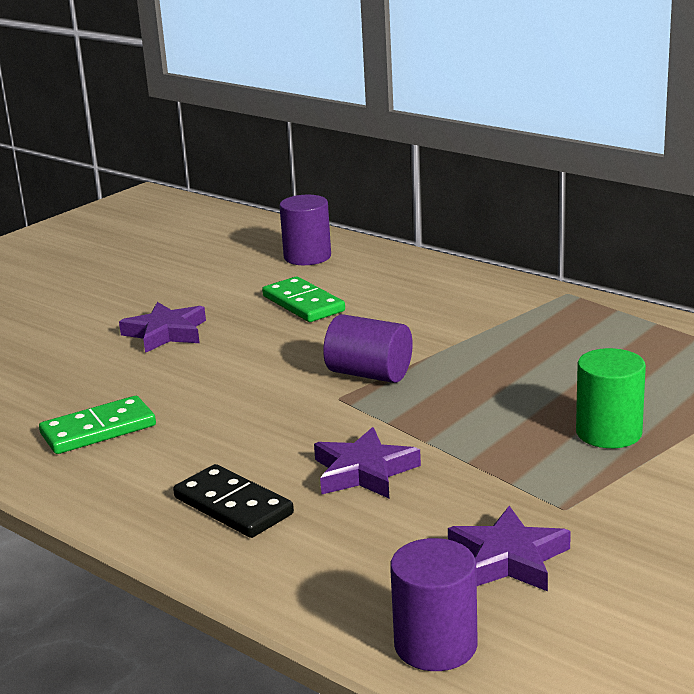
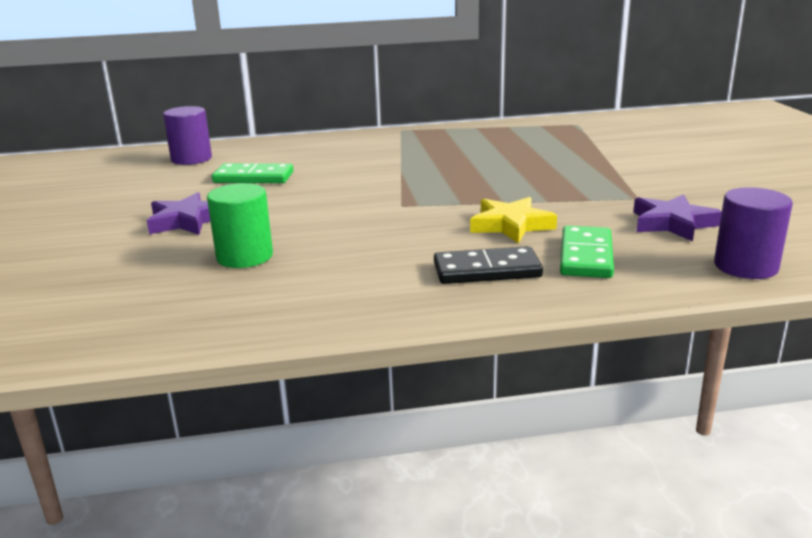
camera: 50 degrees left, 0 degrees up
green domino [39,396,156,454] -> green domino moved to [560,226,614,278]
purple star [314,427,421,498] -> yellow star [470,197,557,244]
purple cylinder [323,314,413,383] -> none
green cylinder [576,348,646,448] -> green cylinder moved to [207,183,273,268]

